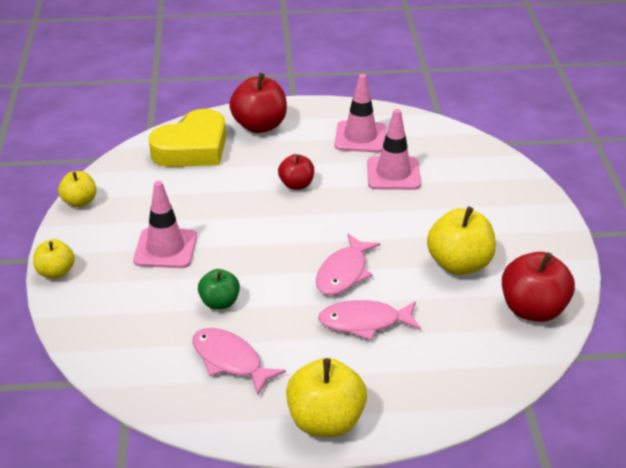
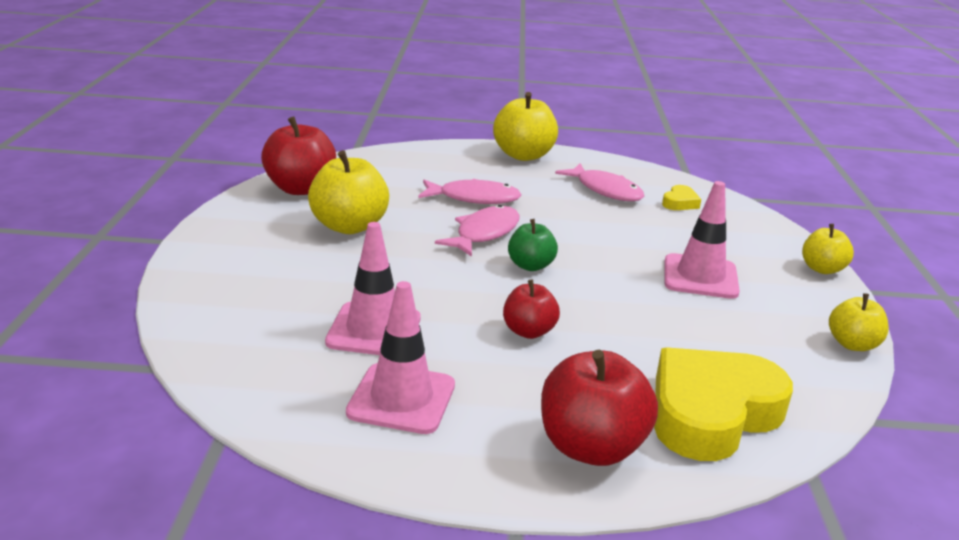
camera: 175 degrees left, 10 degrees down
green apple [198,269,240,310] -> green apple moved to [508,219,558,271]
none -> yellow heart [662,185,701,210]

